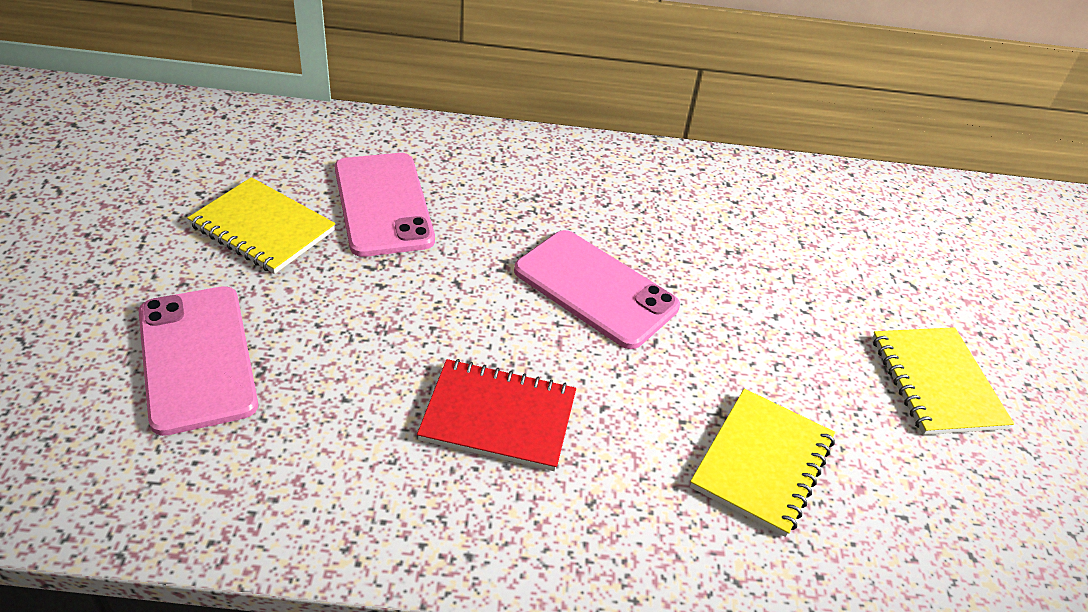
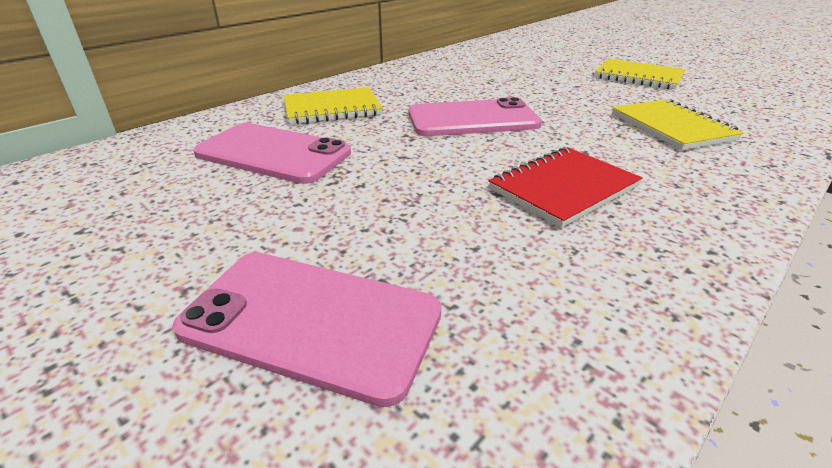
camera: 45 degrees left, 10 degrees down
yellow notebook [187,177,335,274] -> yellow notebook moved to [284,87,383,124]

